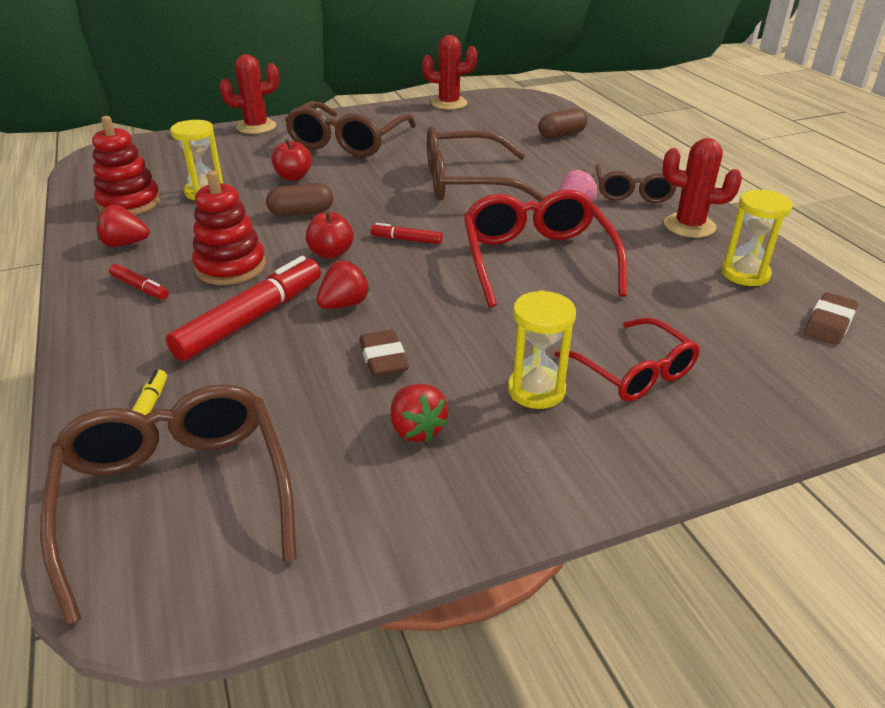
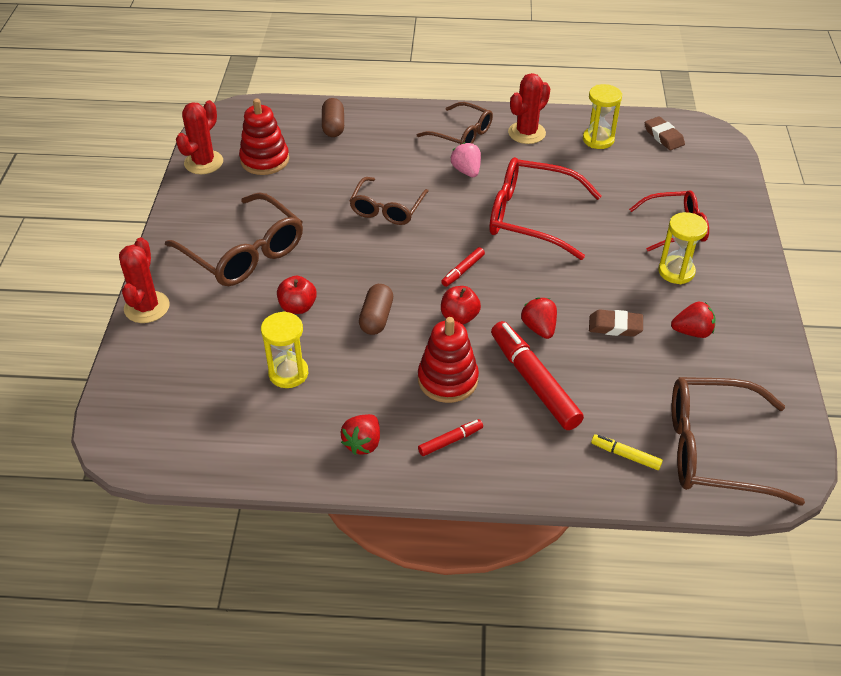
camera: 65 degrees left, 10 degrees up
red stacking toy [92,116,161,215] -> red stacking toy moved to [239,99,289,175]
brown glasses [427,126,546,201] -> brown glasses [349,177,429,225], size x0.63

